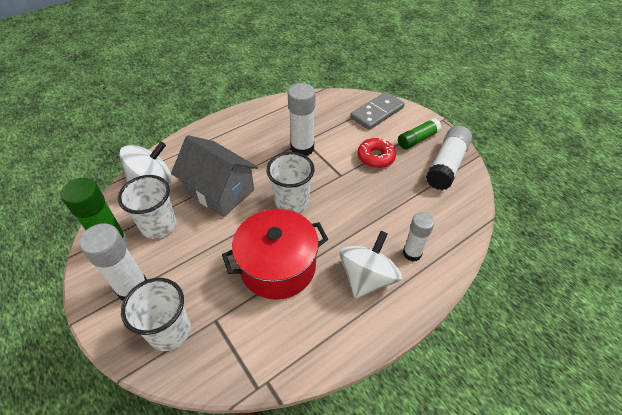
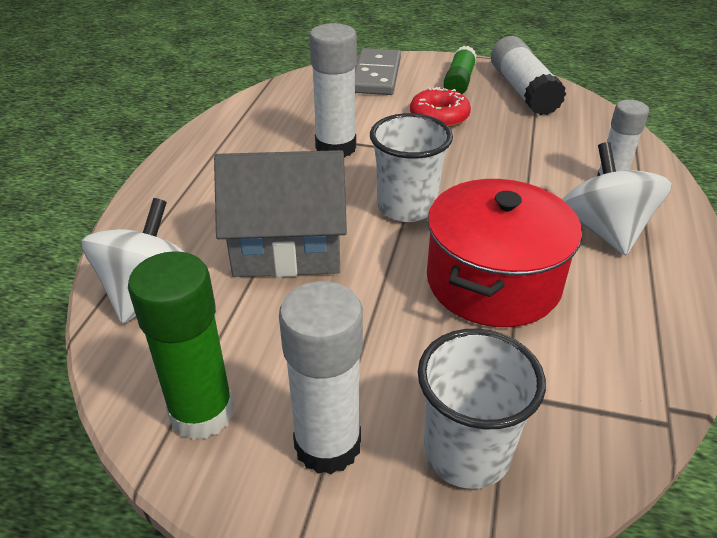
camera: 40 degrees left, 10 degrees down
white cup [118,175,177,239] -> none

